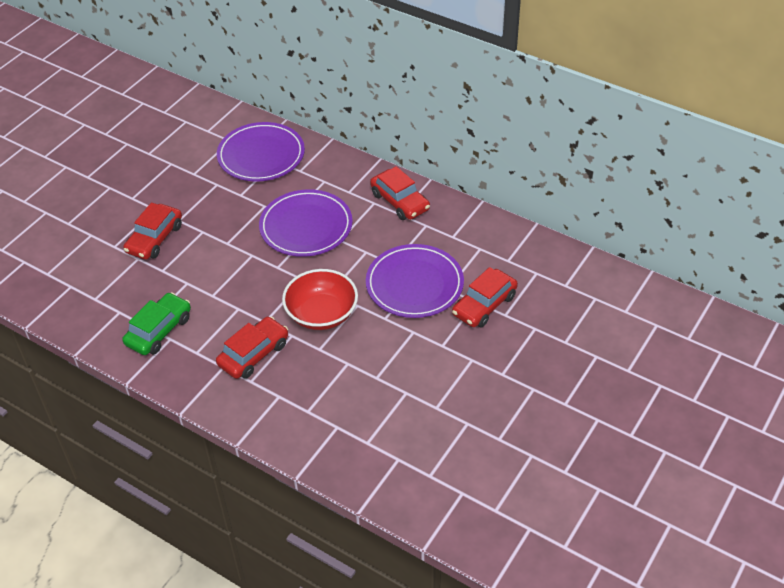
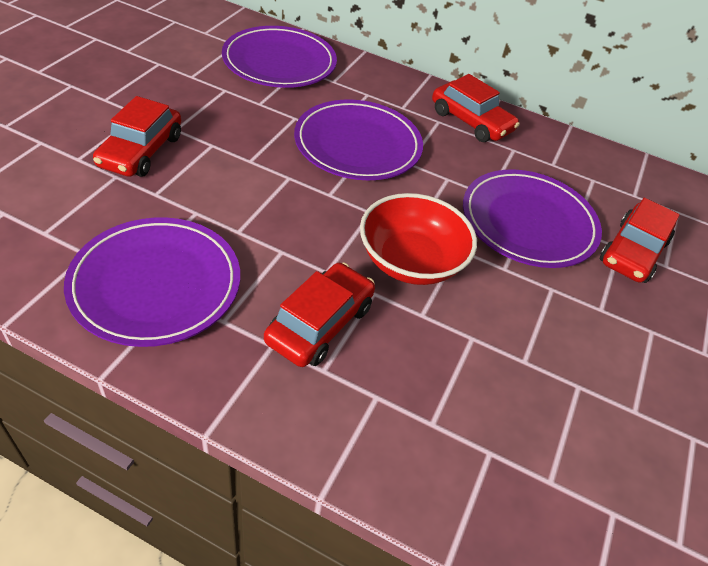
camera: 15 degrees left, 0 degrees up
green car [122,292,191,355] -> purple plate [64,218,240,347]

